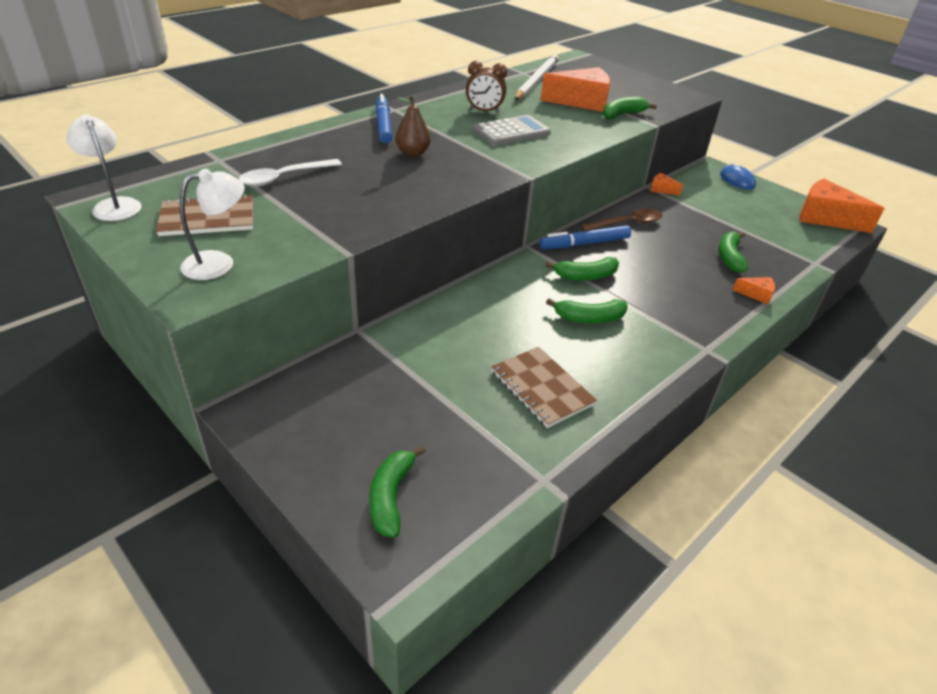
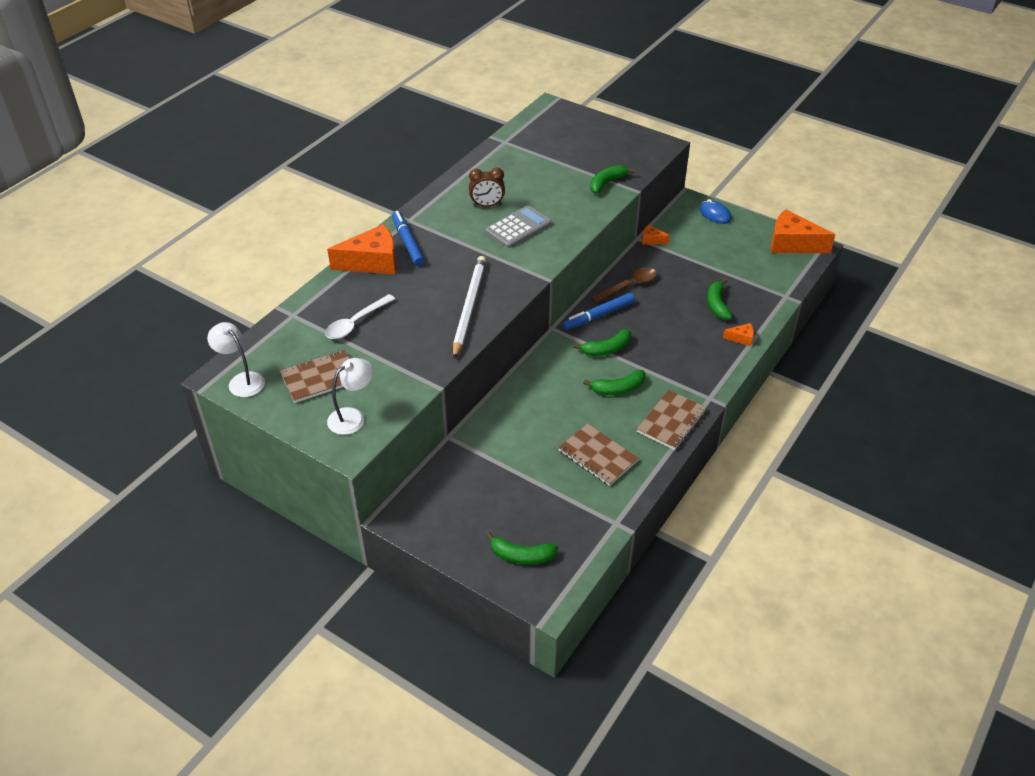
camera: 10 degrees left, 5 degrees up
green banana [369,446,426,537] -> green banana turned 75 degrees counterclockwise [486,532,558,564]
brown pear [395,96,430,157] -> none
white pencil [515,54,559,100] -> white pencil moved to [453,256,486,359]
orange cheese [540,67,611,112] -> orange cheese moved to [327,224,396,274]
none -> brown notebook [637,390,707,450]

